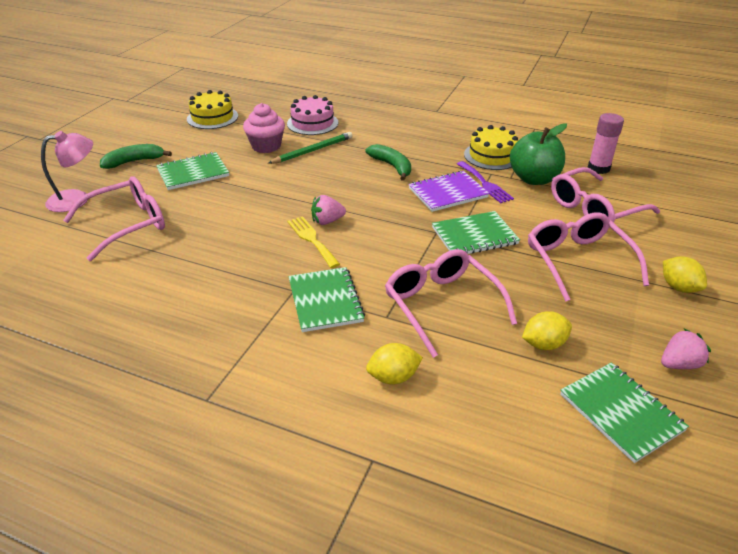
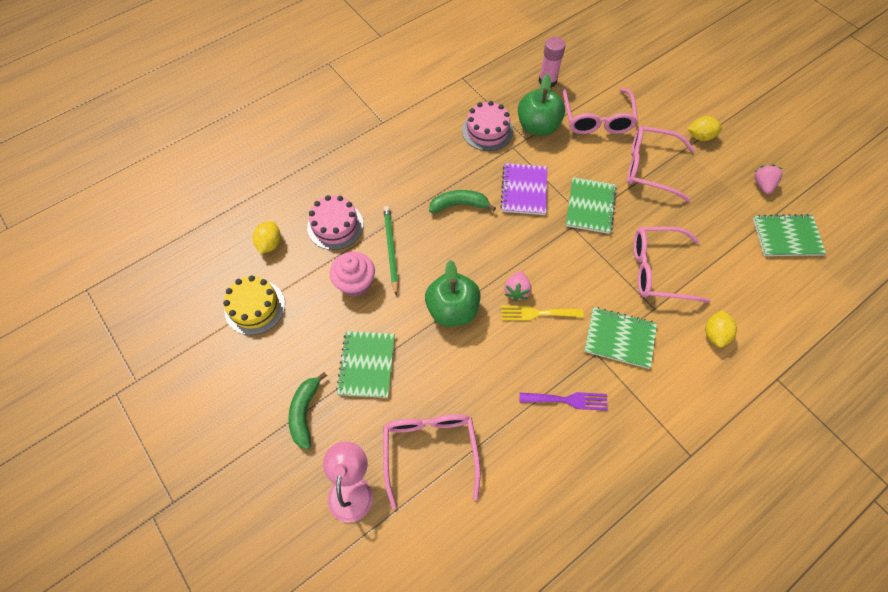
camera: 60 degrees left, 25 degrees up
purple fork [457,161,514,203] -> purple fork moved to [519,392,608,411]
yellow cake [464,125,518,170] -> pink cake [462,101,513,151]
yellow lemon [522,311,572,350] -> yellow lemon moved to [253,221,281,254]
none -> green apple [425,260,480,326]

